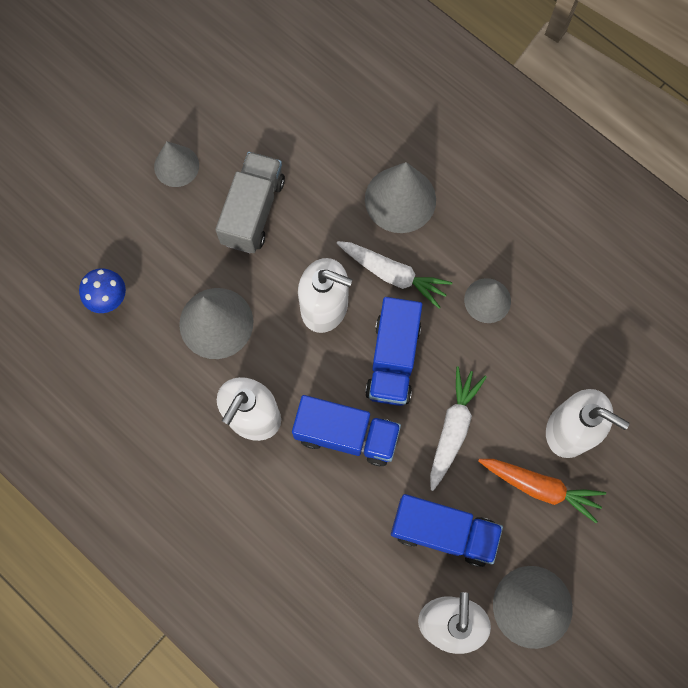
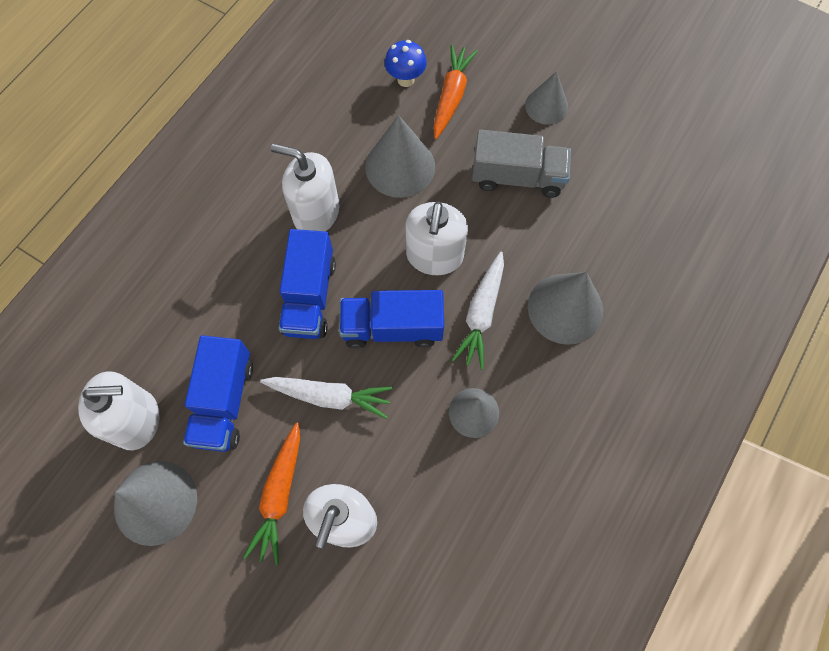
camera: 80 degrees right, 5 degrees down
none -> orange carrot [433,44,478,139]

